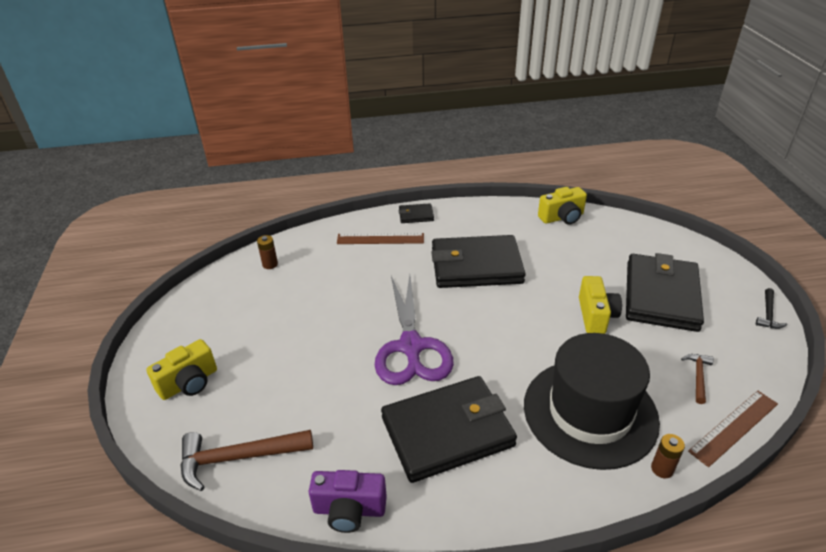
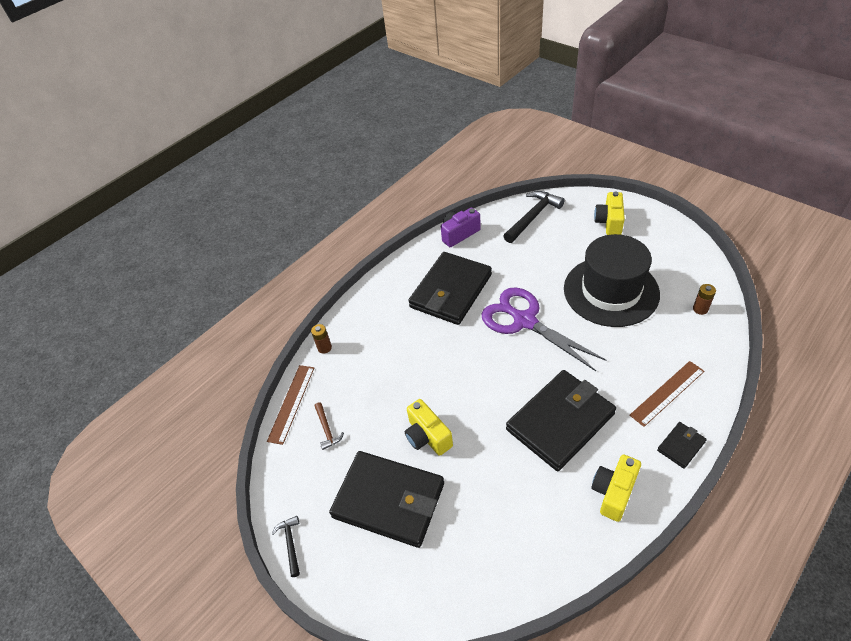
camera: 145 degrees right, 10 degrees up
brown hammer [180,430,313,491] -> black hammer [504,191,565,243]
black hat [524,333,660,470] -> black hat moved to [564,234,660,327]
yellow camera [538,187,587,225] -> yellow camera moved to [591,455,641,522]
black wallet [626,253,704,332] -> black wallet turned 45 degrees counterclockwise [329,451,444,548]

